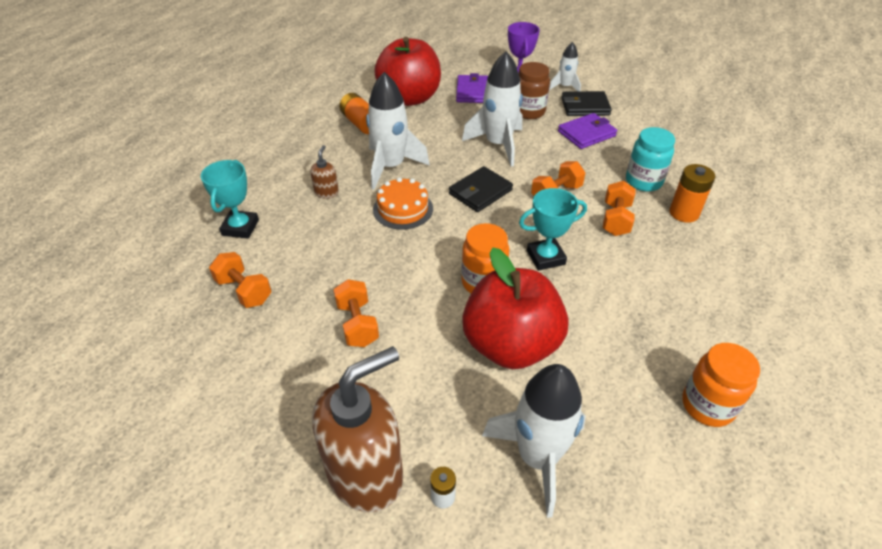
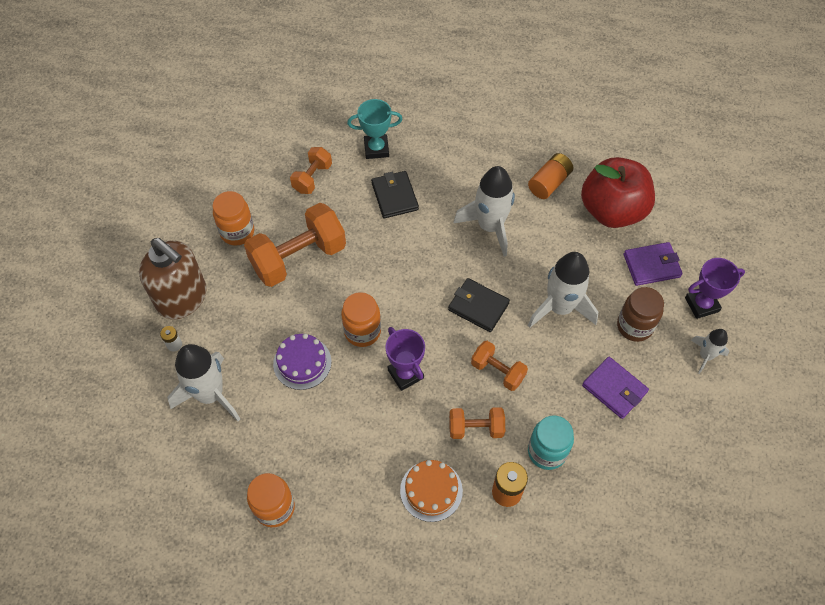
camera: 75 degrees right, 15 degrees up
brown soap dispenser [310,145,339,199] -> none
orange dumbbell [333,279,379,347] -> orange dumbbell [244,203,346,287], size x1.87
orange cake [373,177,433,230] -> orange cake moved to [400,460,463,522]
red apple [462,248,568,369] -> purple cake [273,334,332,390]
turquoise trophy [519,188,587,271] -> purple trophy [386,327,425,391]
black wallet [561,91,612,116] -> black wallet moved to [371,171,419,218]
none -> orange jar [213,191,254,246]

